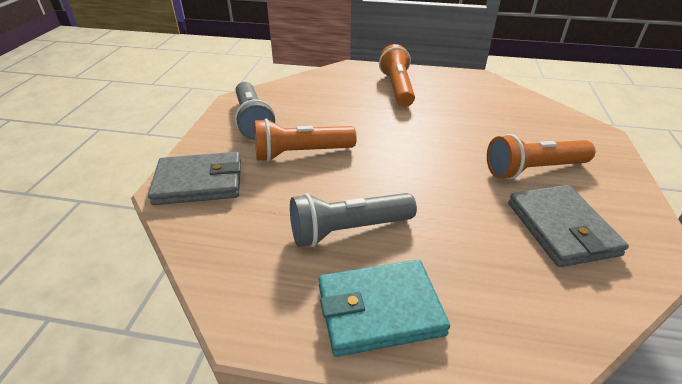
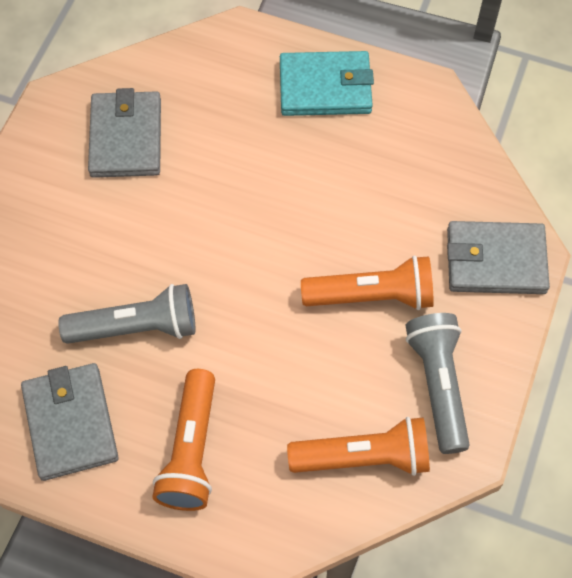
camera: 170 degrees left, 25 degrees up
grey flashlight [290,193,417,247] -> grey flashlight moved to [58,284,195,344]
orange flashlight [487,134,595,179] -> orange flashlight moved to [287,417,430,476]
none -> grey wallet [21,363,119,481]

